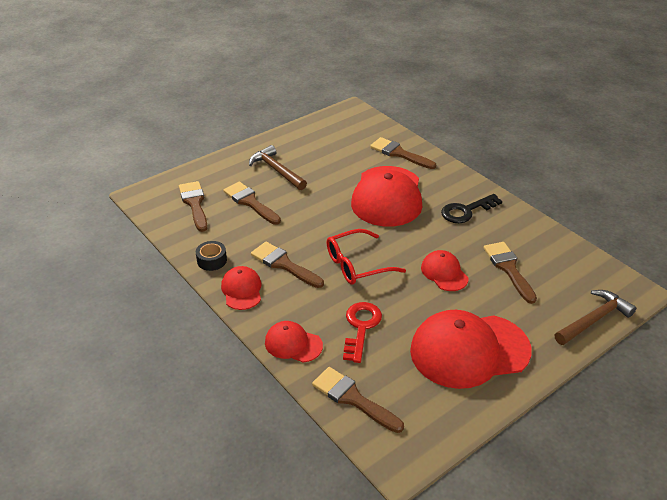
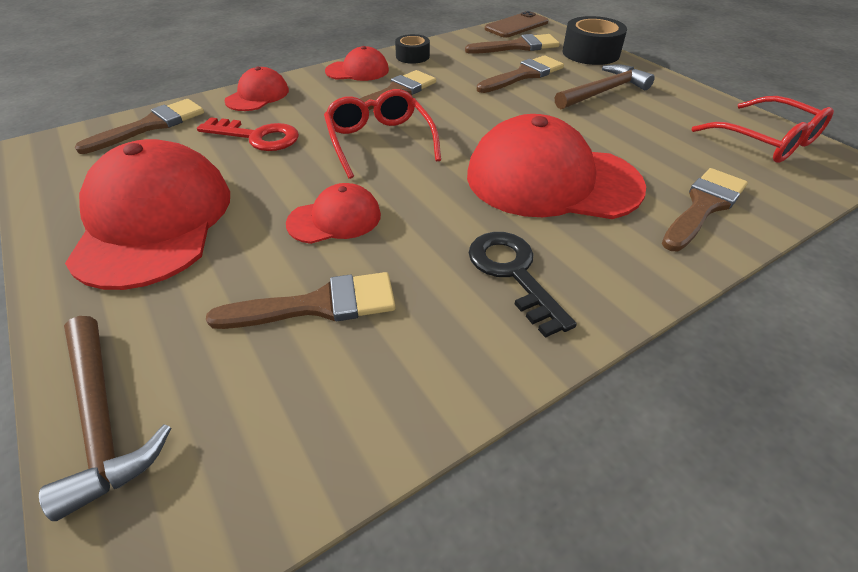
camera: 95 degrees right, 5 degrees up
none -> brown phone [485,11,548,38]
none -> black tape [562,16,627,65]
none -> red glasses [692,96,834,163]

